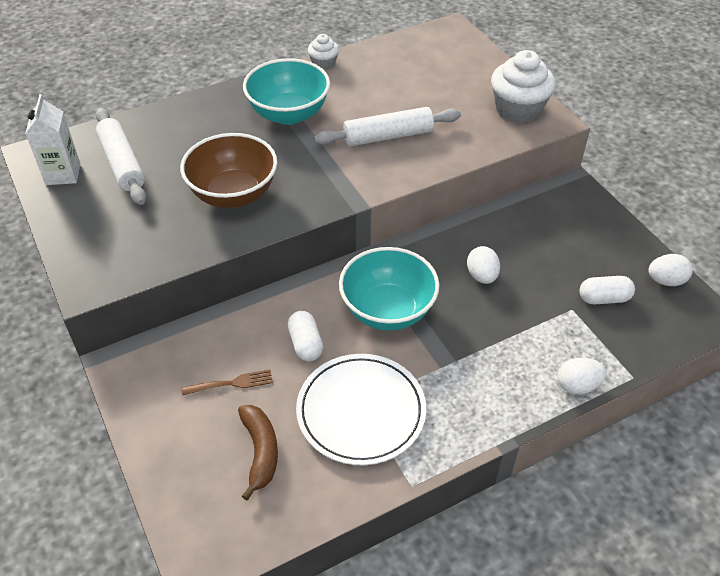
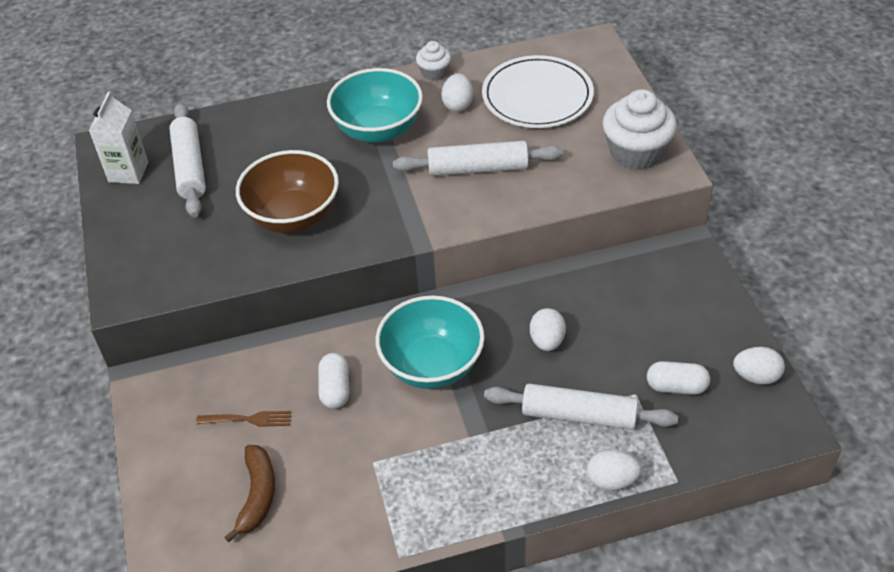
camera: 15 degrees right, 0 degrees up
white plate [296,354,426,465] -> white plate moved to [482,55,594,128]
none -> white egg [441,74,473,112]
none -> white rolling pin [484,383,678,430]

